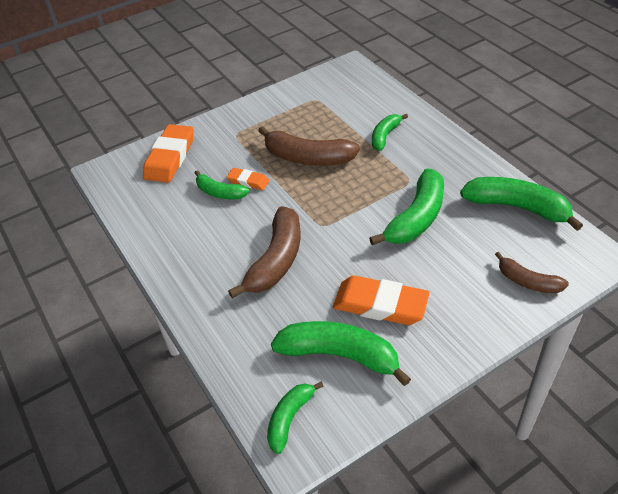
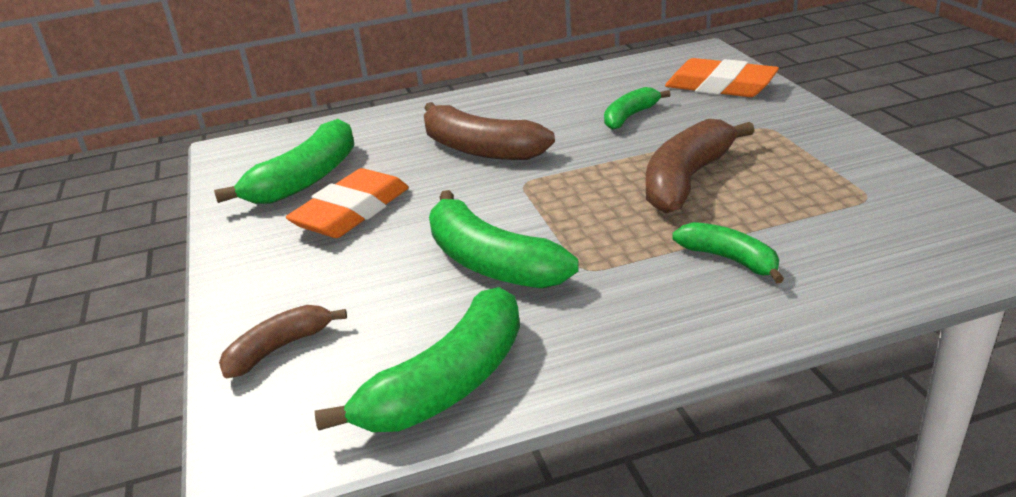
camera: 105 degrees right, 15 degrees down
orange eraser [227,168,269,190] -> none
green banana [267,381,324,454] -> none

